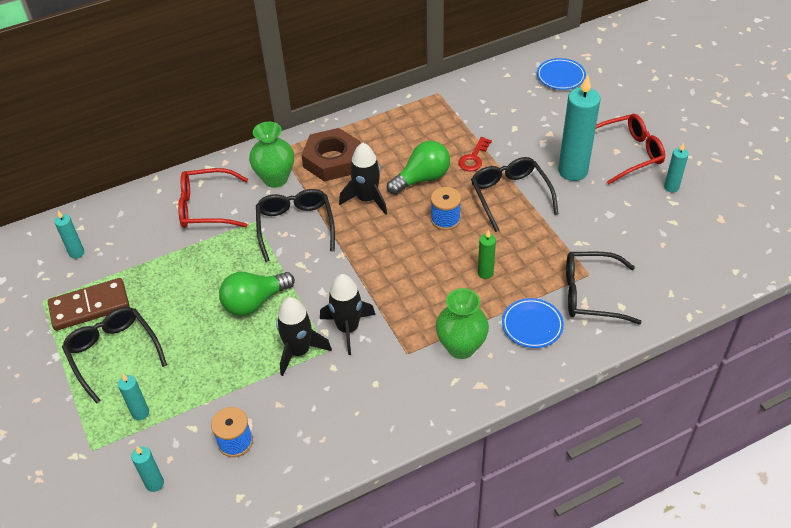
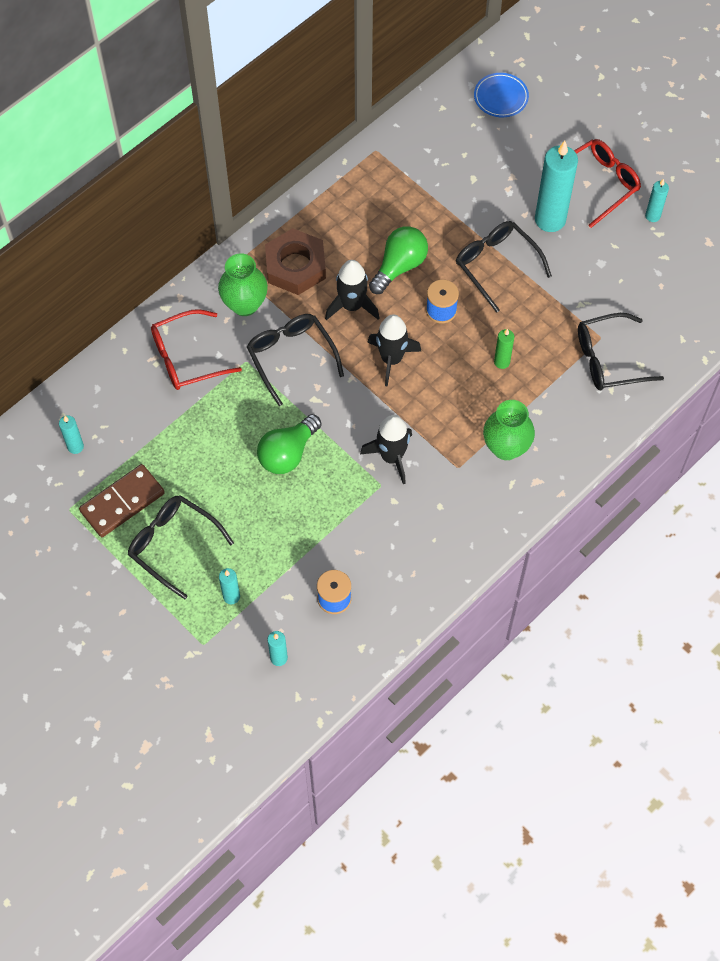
camera: 20 degrees left, 15 degrees up
black rocket [276,297,332,376] -> black rocket moved to [367,315,422,387]
red key [458,137,492,171] -> none
blue plate [502,298,564,348] -> none

